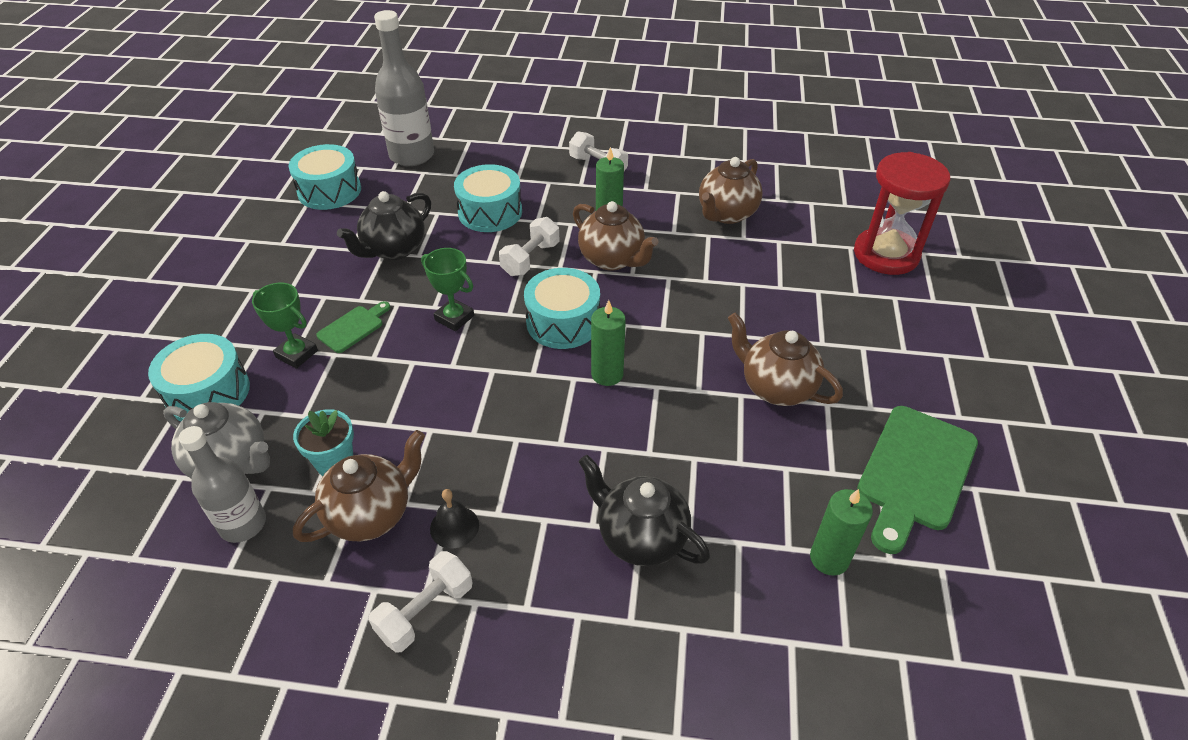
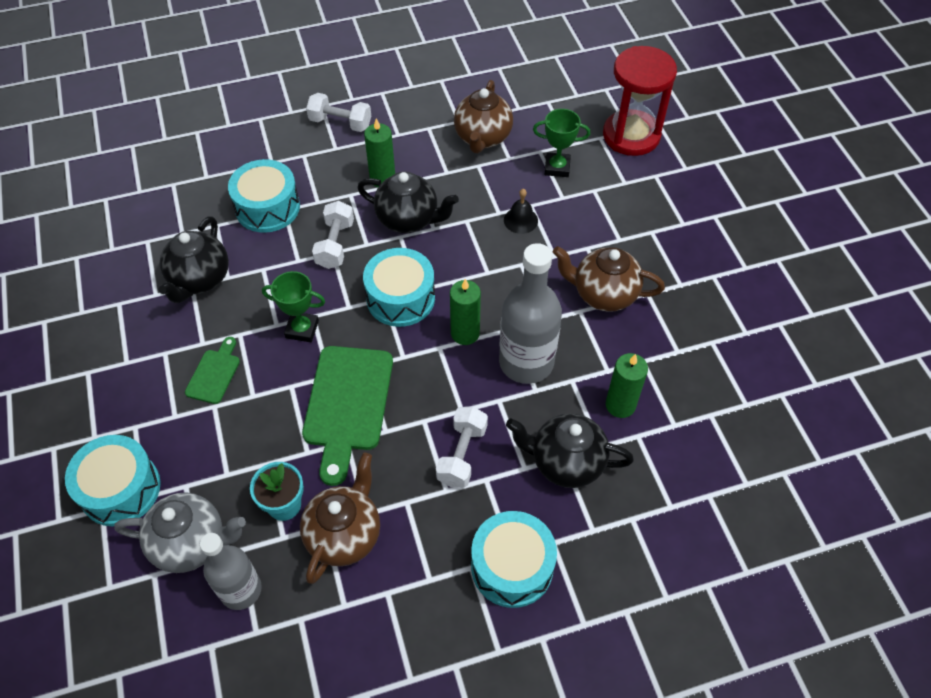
camera: 25 degrees left, 10 degrees up
green trophy [252,283,318,369] -> green trophy moved to [533,109,590,177]
turquoise drum [288,144,361,210] -> turquoise drum moved to [471,511,557,608]
white dumbbell [368,551,473,653] -> white dumbbell moved to [436,407,488,488]
grey bottle [374,10,434,166] -> grey bottle moved to [499,243,562,384]
black bell [430,489,479,548] -> black bell moved to [504,189,538,234]
brown teapot [573,201,658,271] -> black teapot [357,171,459,233]
green candle [810,489,873,576] -> green candle moved to [606,353,648,418]
green cutting board [857,406,978,554] -> green cutting board moved to [302,346,393,486]

